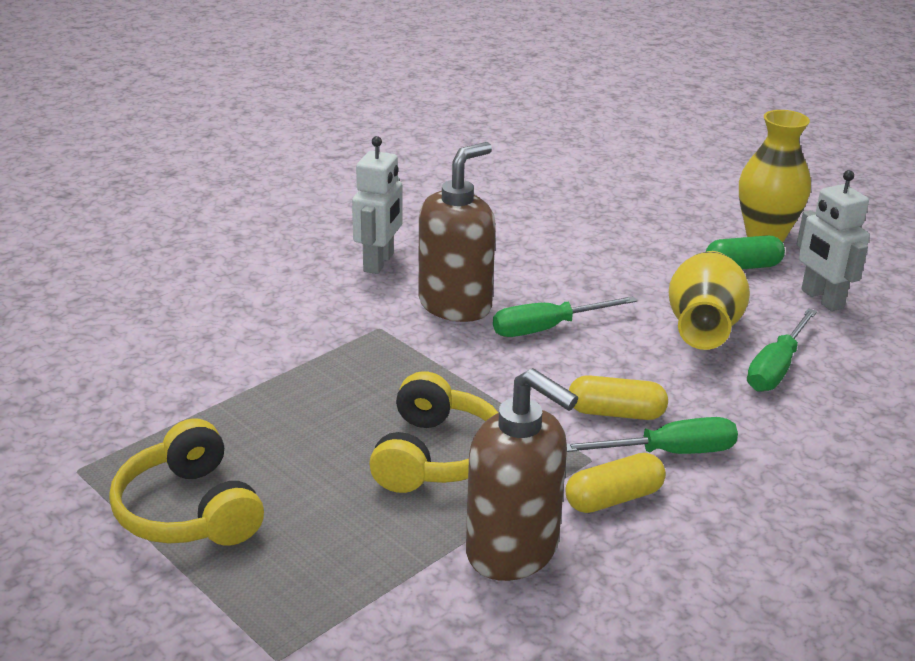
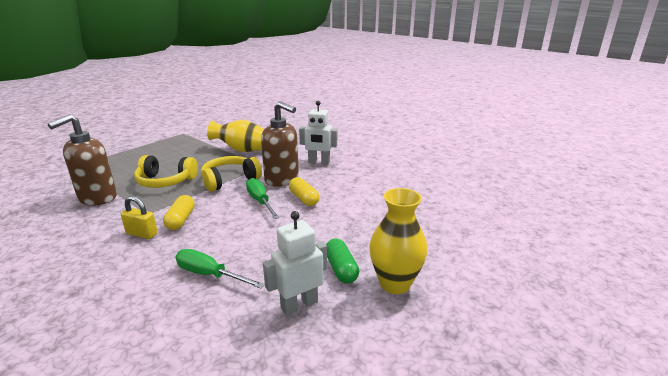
camera: 85 degrees right, 5 degrees down
yellow headphones [109,418,264,546] -> yellow headphones moved to [201,156,262,192]
yellow capsule [565,453,666,513] -> yellow capsule moved to [289,177,320,206]
green screwdriver [567,417,738,454] -> yellow padlock [121,196,158,239]
yellow vase [669,251,750,350] -> yellow vase moved to [207,120,264,152]

